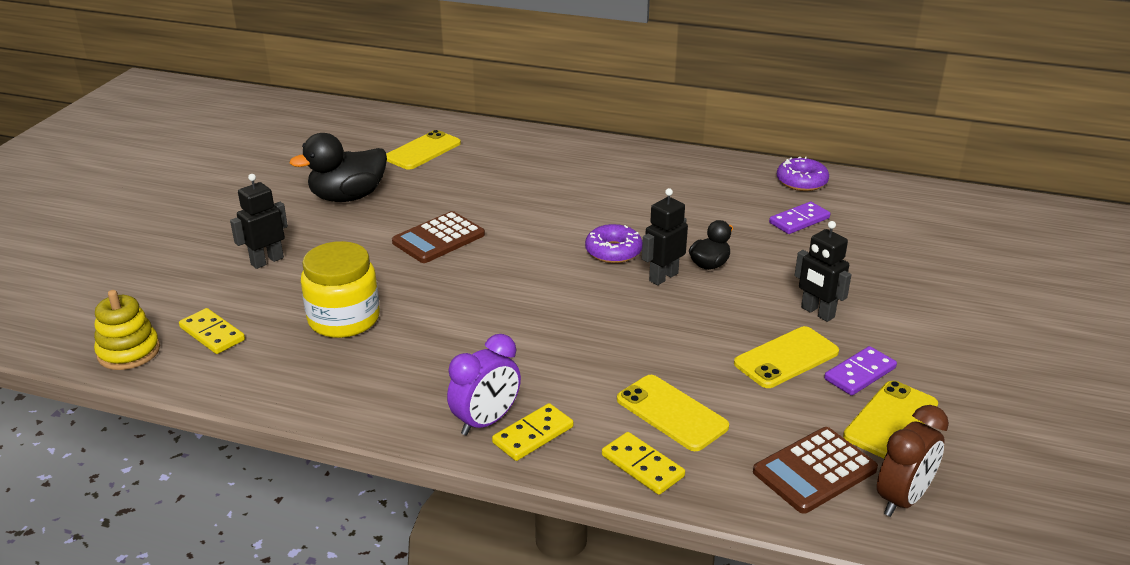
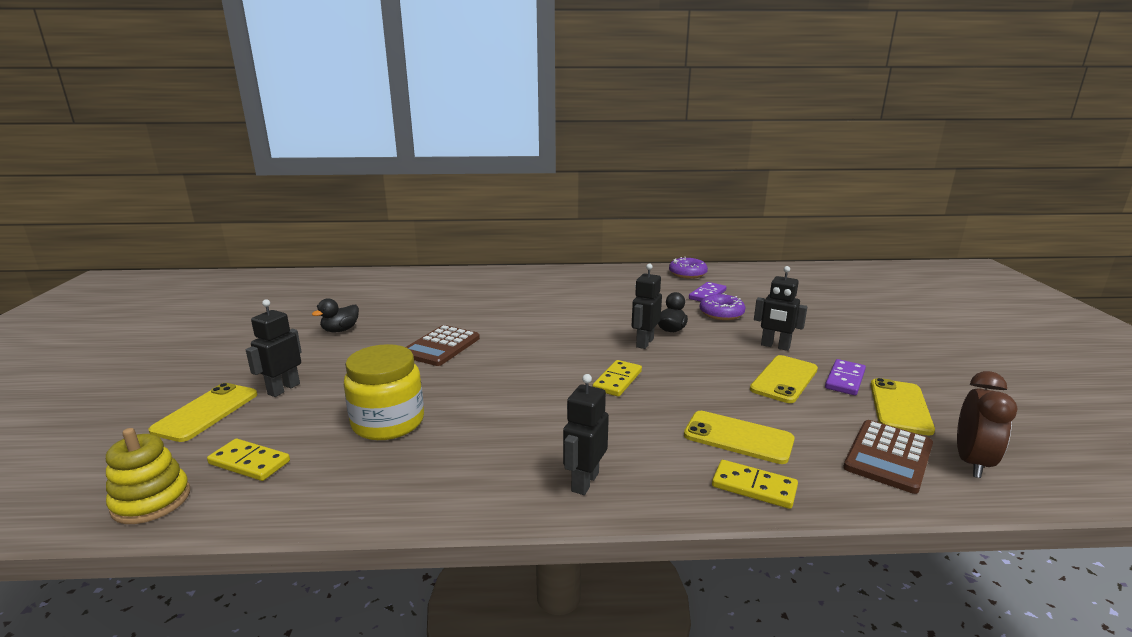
camera: 20 degrees left, 10 degrees down
black duck [290,133,387,202] -> black duck [312,298,359,332], size x0.55
yellow phone [386,130,461,170] -> yellow phone moved to [148,383,257,442]
purple clock [447,334,521,436] -> black robot [563,374,609,495]
yellow domino [492,403,573,461] -> yellow domino moved to [593,360,642,397]
purple donut [585,224,642,263] -> purple donut moved to [700,293,745,320]

